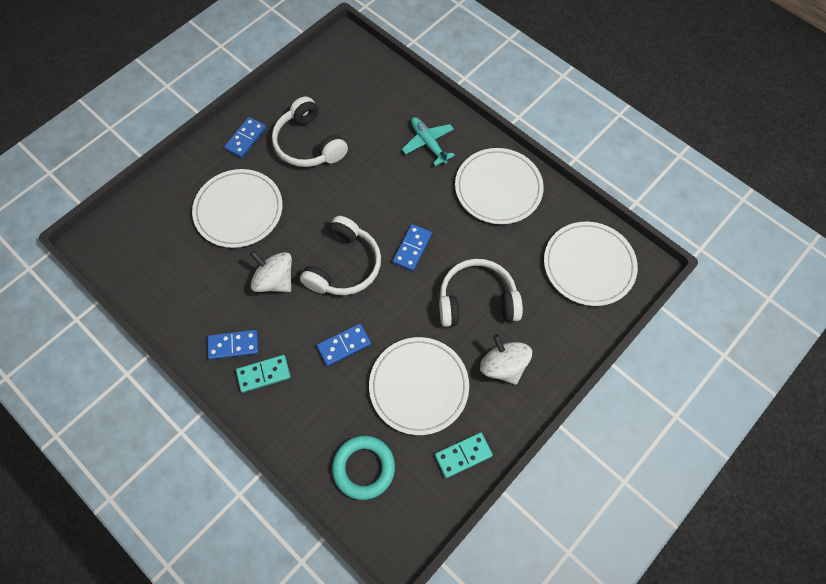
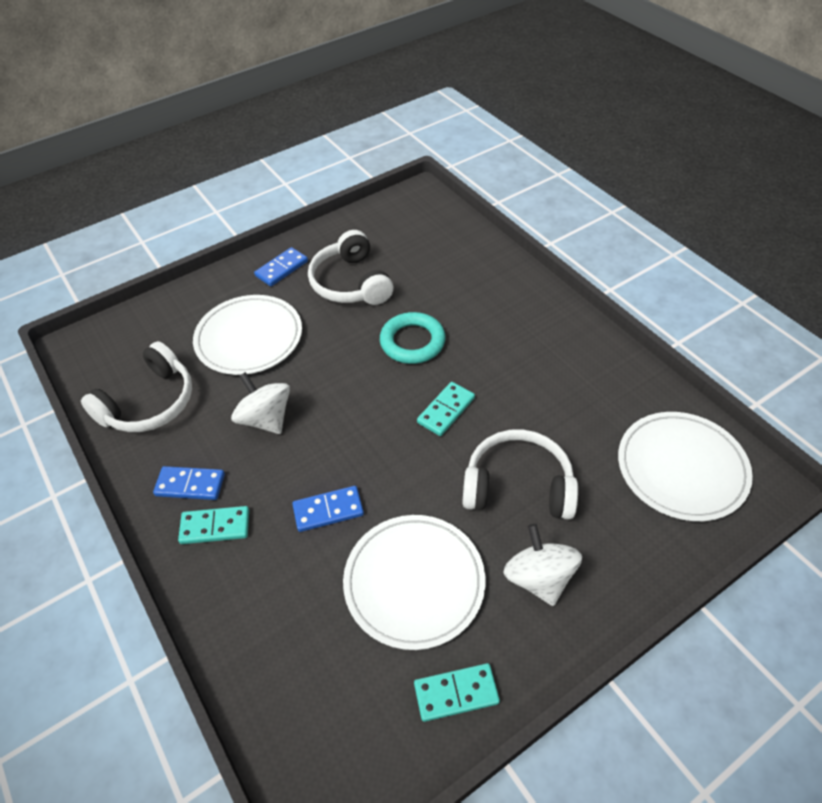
camera: 15 degrees right, 15 degrees down
white headphones [300,216,381,295] -> white headphones moved to [81,341,192,432]
turquoise ring [332,436,395,500] -> turquoise ring moved to [380,312,446,364]
blue domino [393,224,432,271] -> turquoise domino [417,382,475,436]
turquoise plane [402,117,455,166] -> none
white plate [455,148,544,224] -> none

